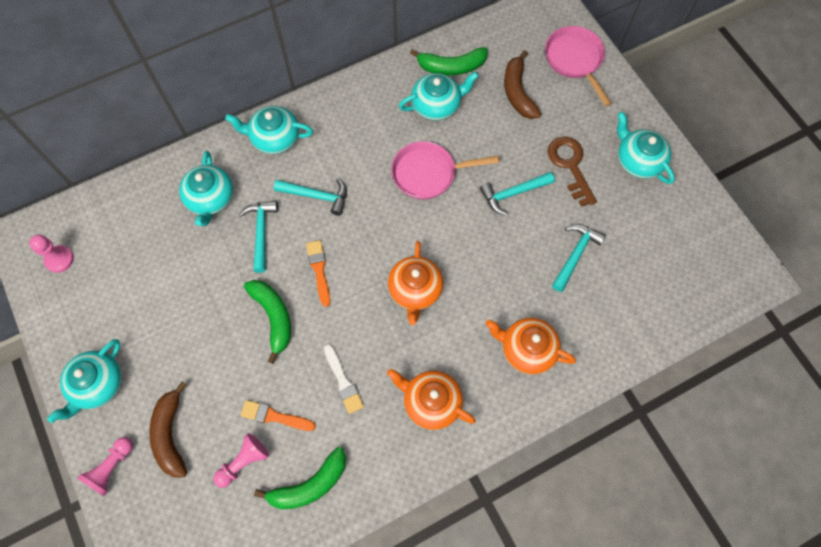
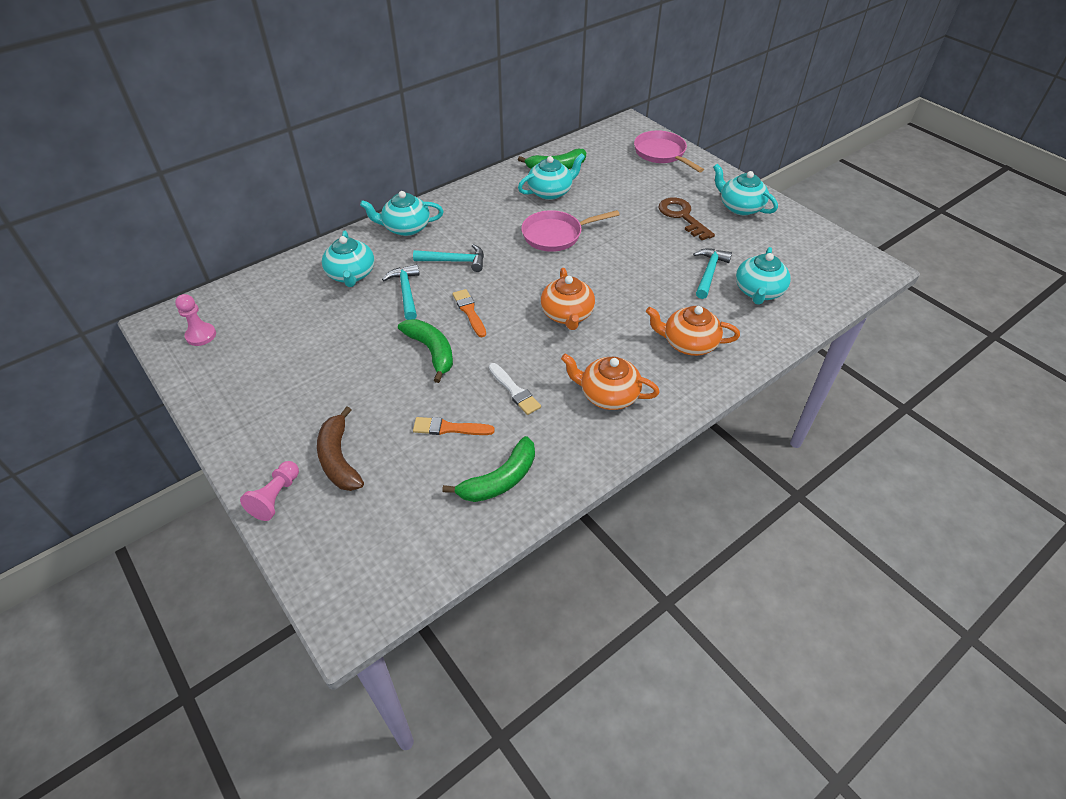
camera: 10 degrees left, 20 degrees down
turquoise teapot [47,339,122,423] -> turquoise teapot moved to [736,247,791,305]
pink pawn [213,433,269,488] -> none
turquoise hammer [480,172,555,215] -> none
brown banana [504,50,541,119] -> none

